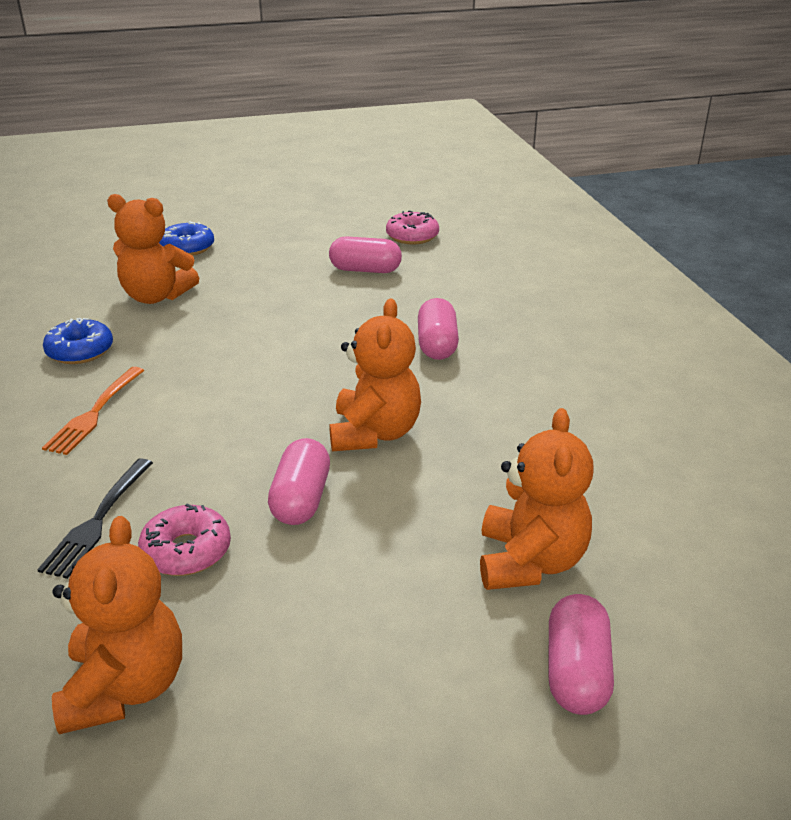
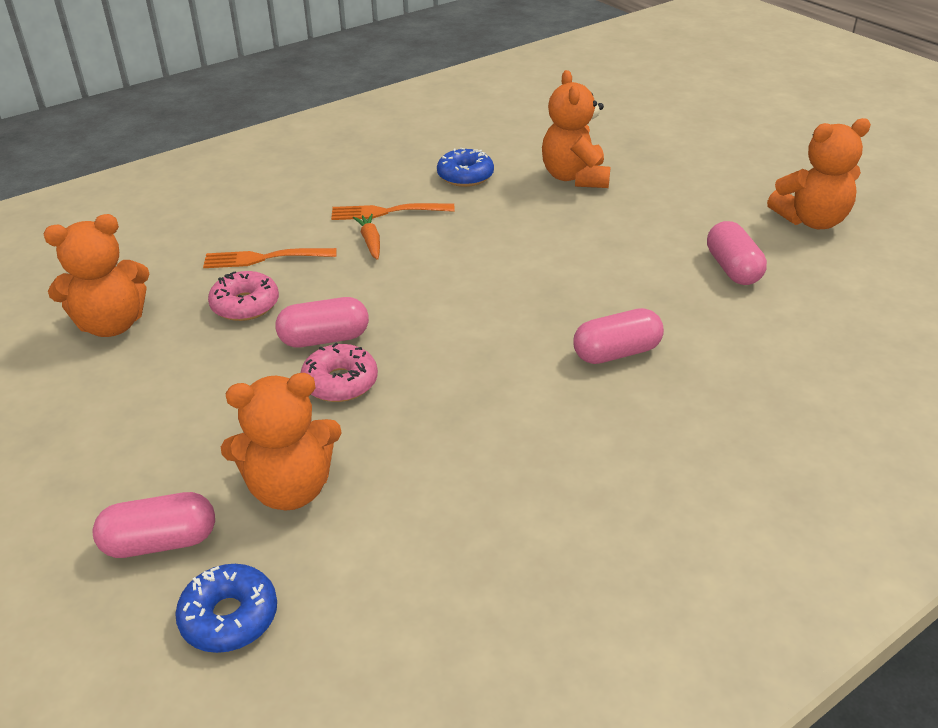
camera: 70 degrees right, 5 degrees up
black fork [37,458,153,579] -> orange fork [203,248,337,268]
blue donut [159,221,214,256] -> blue donut moved to [175,564,277,653]
orange teddy bear [329,299,421,451] -> orange teddy bear moved to [767,118,871,229]
pink donut [386,211,439,245] -> pink donut moved to [301,343,378,402]
none -> orange carrot [353,214,380,260]

